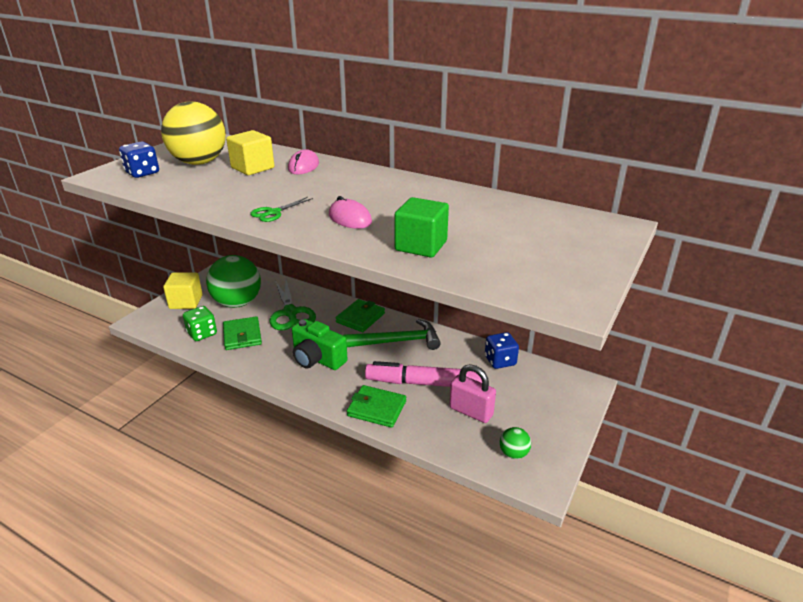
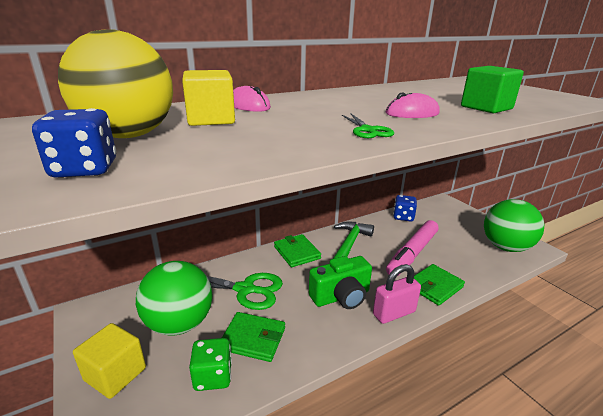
camera: 60 degrees left, 5 degrees down
pink padlock [449,364,496,423] -> pink padlock moved to [373,264,421,324]
green ball [500,427,531,459] -> green ball [484,199,544,252], size x2.31

